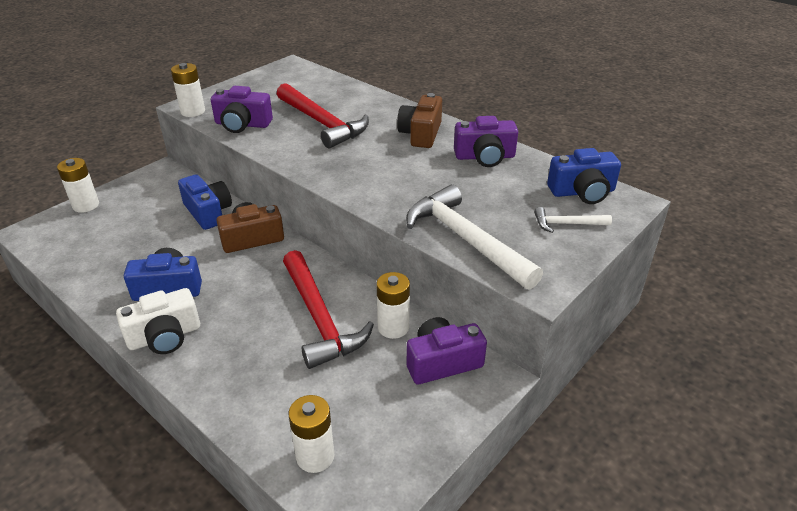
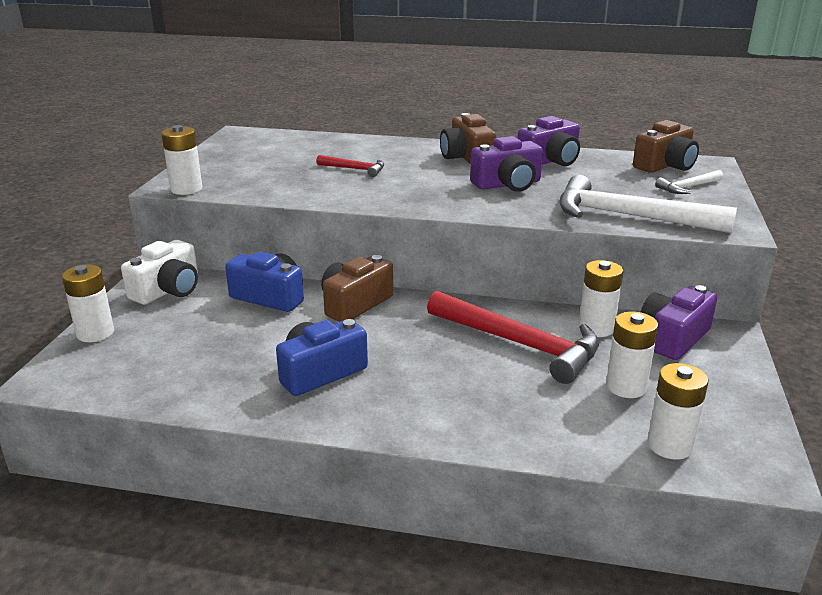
camera: 30 degrees left, 10 degrees down
white camera [116,288,200,354] -> white camera moved to [121,240,198,305]
purple camera [211,86,273,133] -> purple camera moved to [470,136,543,192]
red hammer [277,83,369,148] -> red hammer [316,155,384,177], size x0.48
blue camera [547,148,621,204] -> brown camera [633,120,699,173]
none -> white battery [606,312,658,398]

